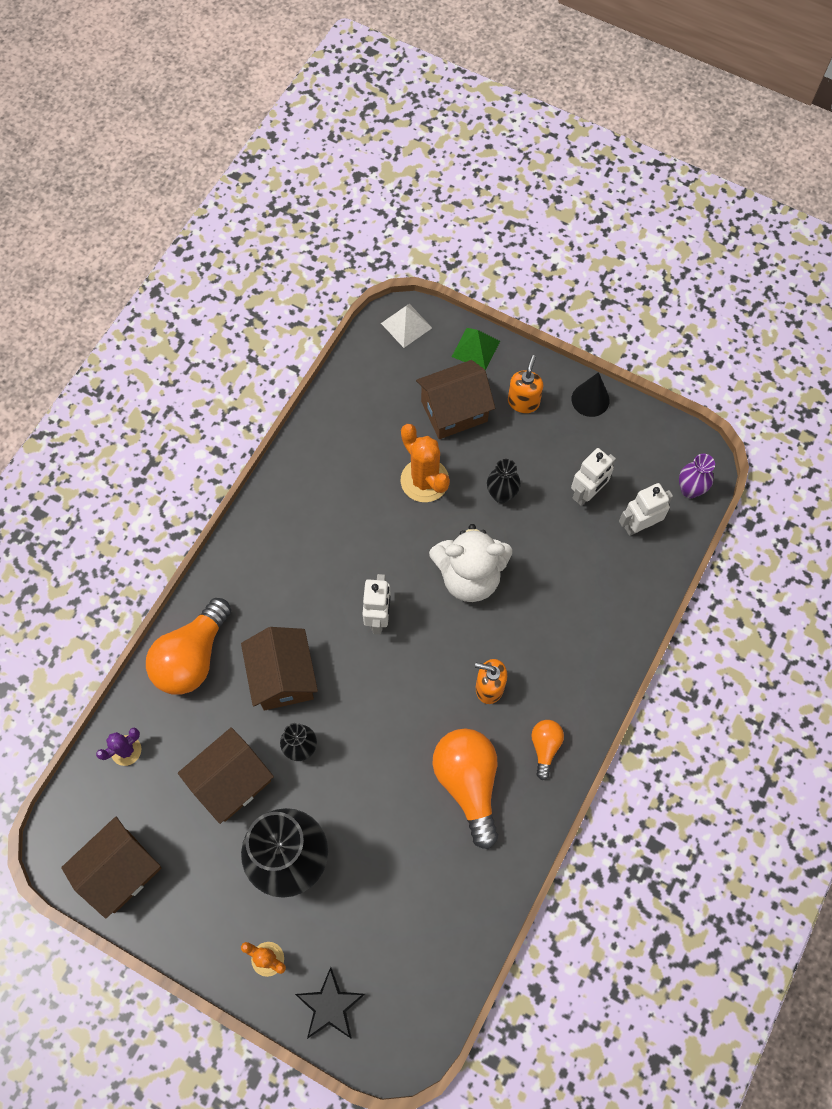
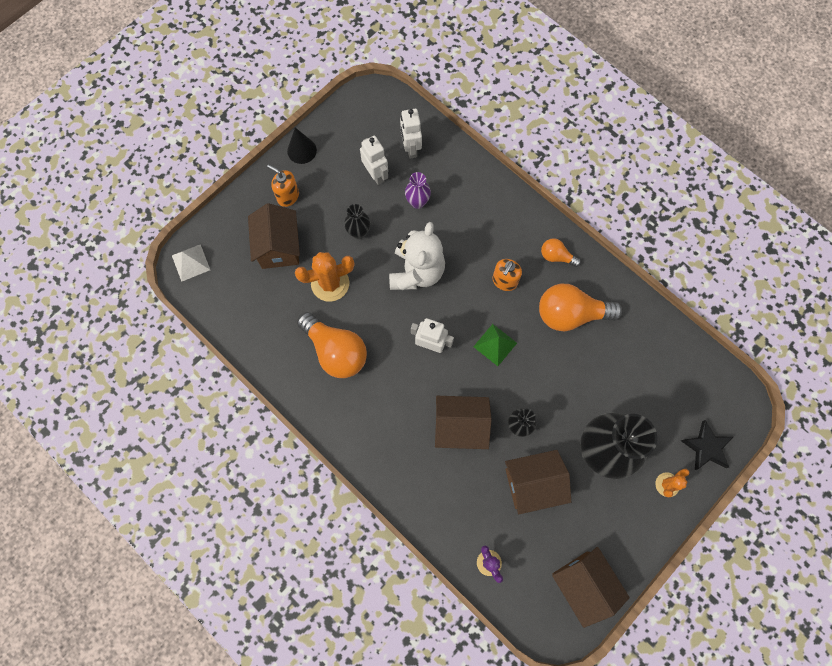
camera: 75 degrees left, 5 degrees up
orange light bulb [146,598,231,695] -> orange light bulb moved to [297,312,367,378]
brown house [178,727,274,824] -> brown house turned 75 degrees counterclockwise [505,450,571,514]
green pyramid [452,328,500,371] -> green pyramid moved to [473,324,517,366]
purple vase [679,454,715,498] -> purple vase moved to [405,172,431,209]

